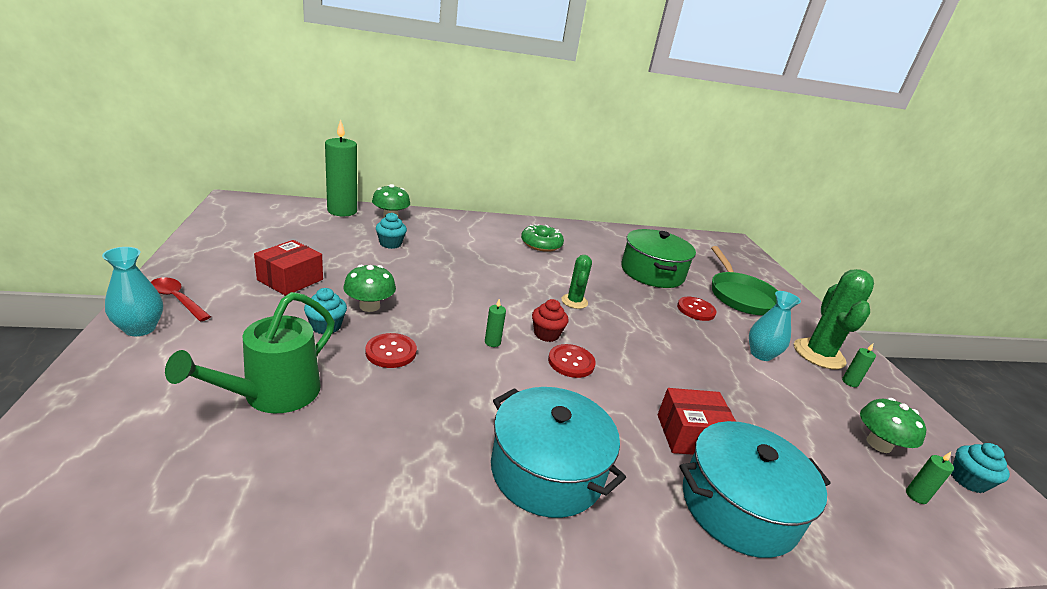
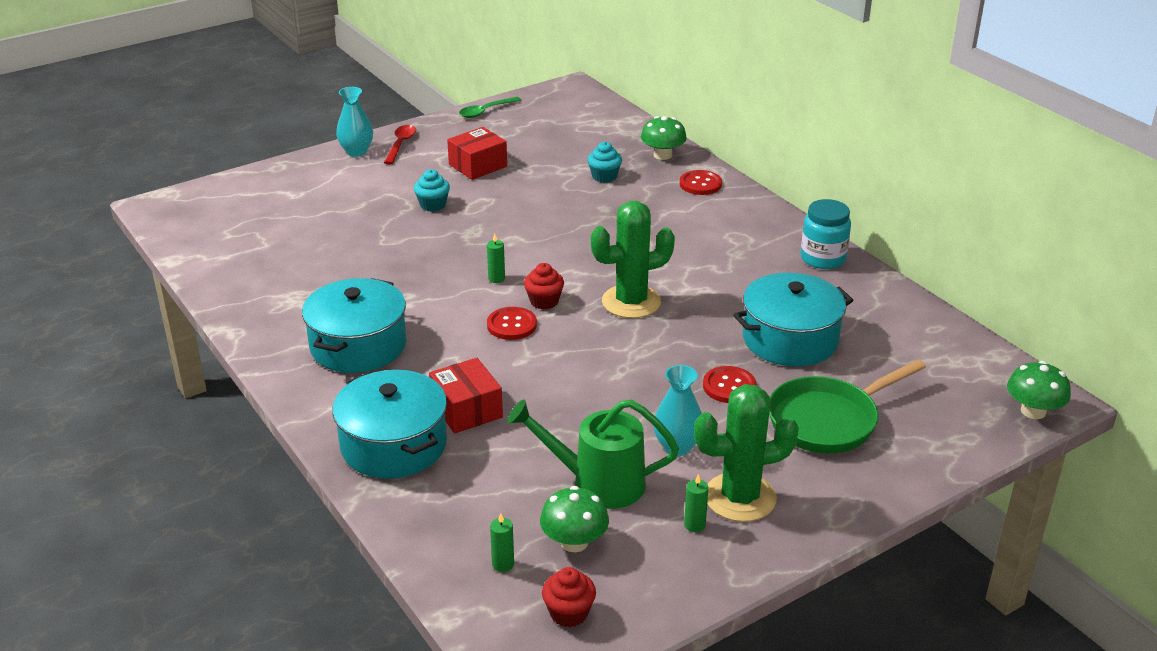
camera: 70 degrees right, 5 degrees up
green watering can [165,292,335,414] -> green watering can moved to [507,399,679,509]
red box [254,240,323,296] -> red box turned 45 degrees counterclockwise [447,127,507,180]
green candle [325,119,357,216] -> none
green mushroom [343,265,396,312] -> green mushroom moved to [1007,361,1071,419]
red button [365,333,417,368] -> red button moved to [680,170,722,195]
green donut [521,224,564,252] -> none
green cactus [561,255,592,309] -> green cactus [591,201,675,318], size x1.78
green pot [621,229,696,288] -> turquoise pot [733,273,853,366]
turquoise cupcake [951,443,1010,493] -> red cupcake [542,567,596,627]
none -> green spoon [459,97,521,118]
none -> turquoise jar [801,199,851,269]

